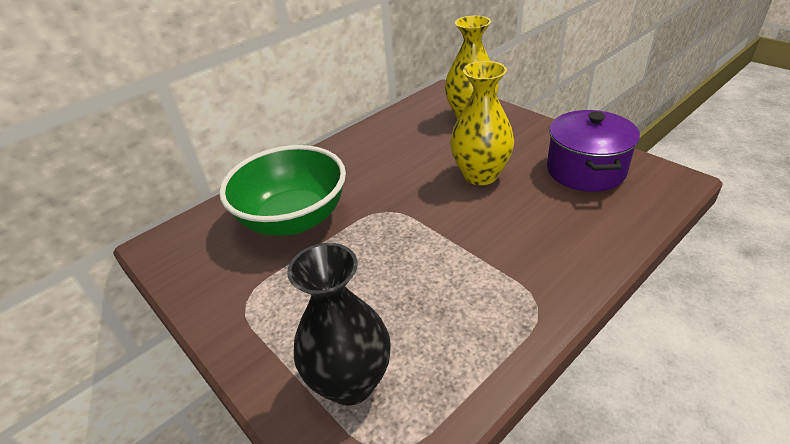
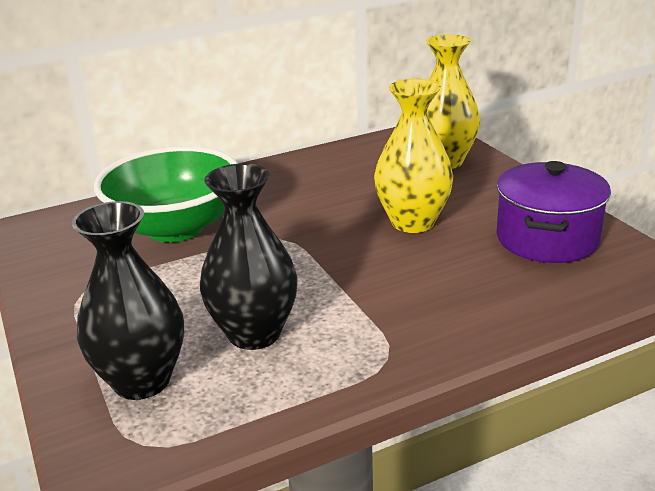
camera: 15 degrees right, 10 degrees down
none -> black vase [200,164,298,350]

